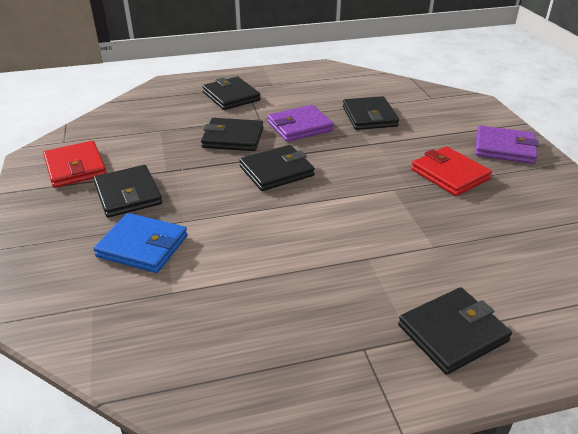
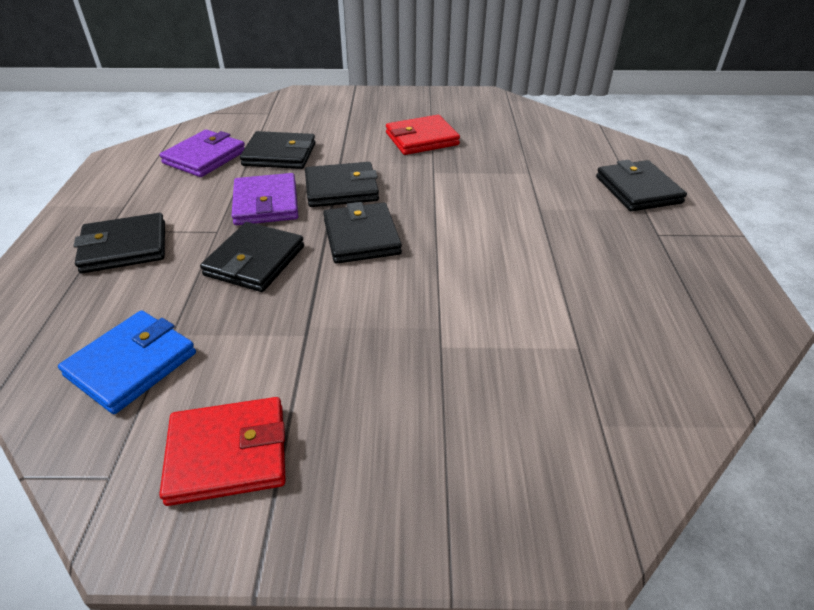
camera: 75 degrees left, 5 degrees up
black wallet [93,165,162,217] -> black wallet moved to [305,162,379,207]
blue wallet [93,213,187,273] -> blue wallet moved to [58,310,196,414]
purple wallet [476,125,539,164] -> purple wallet moved to [160,130,245,177]

